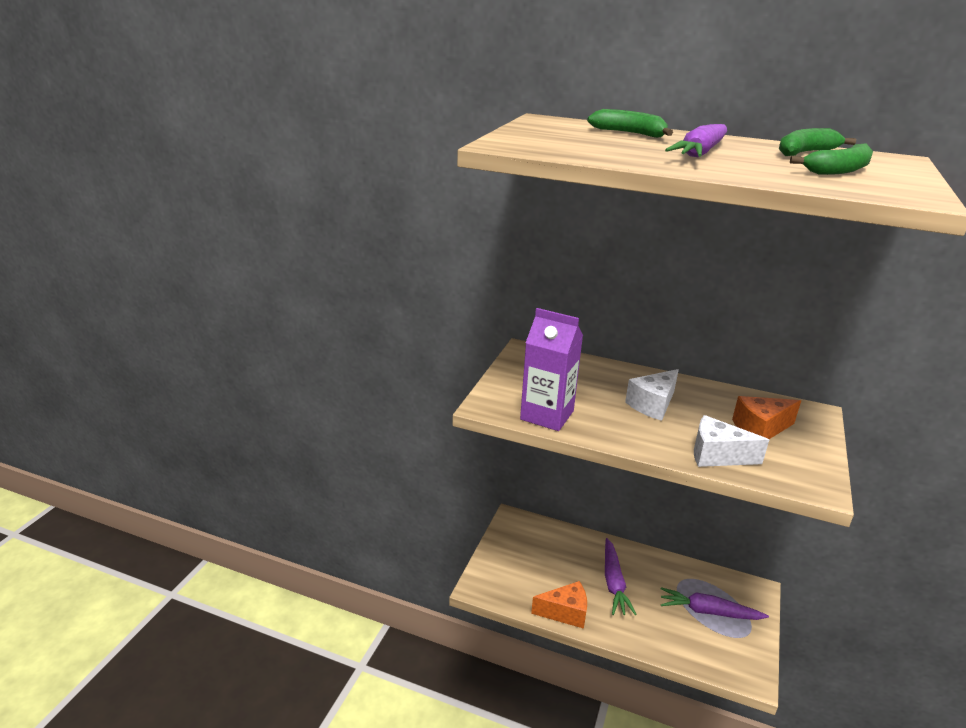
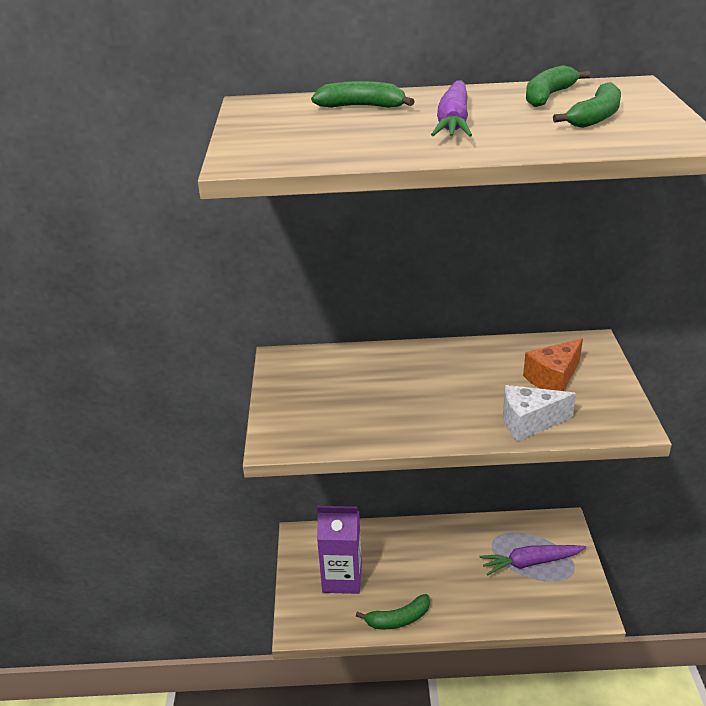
camera: 20 degrees left, 5 degrees up
purple carton [520,308,583,431] -> purple carton moved to [317,506,362,594]
orange cheese [531,581,587,629] -> green banana [356,594,430,629]
purple carrot [605,538,637,615] -> none
white cheese [625,369,679,421] -> none

